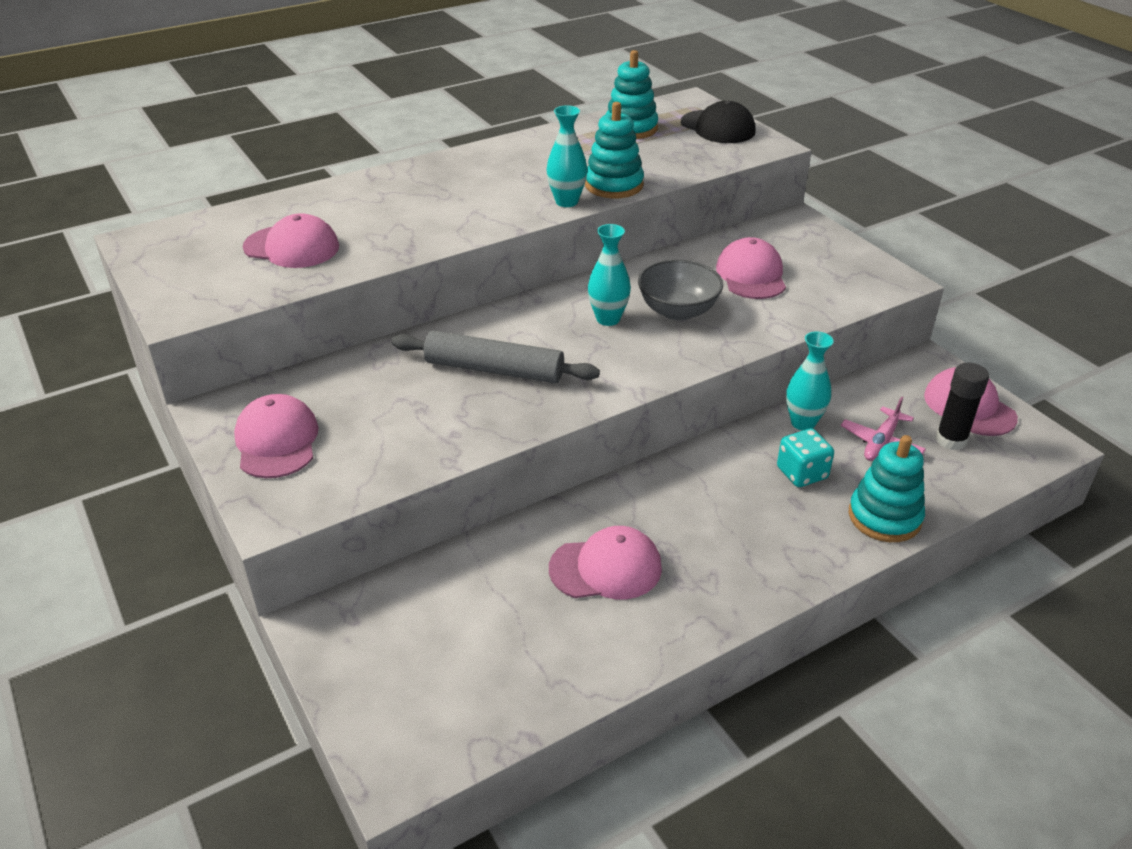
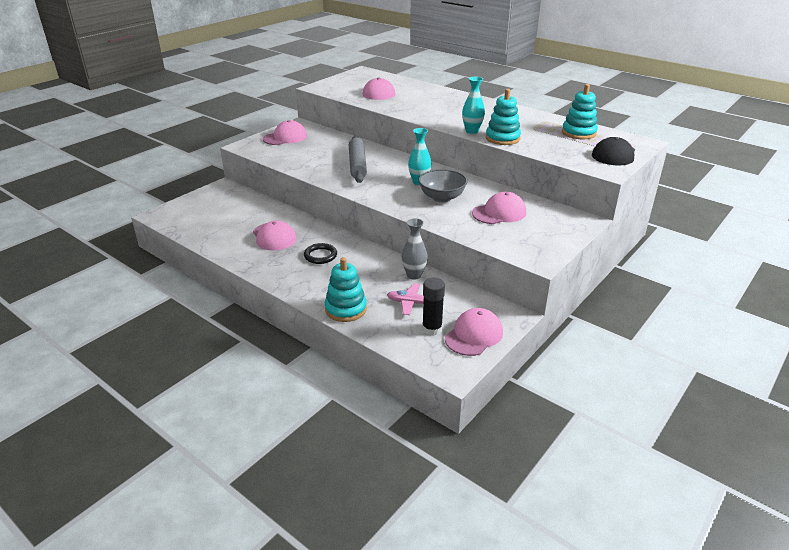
camera: 70 degrees right, 5 degrees down
turquoise dice [777,428,834,487] -> none
turquoise vase [786,331,834,431] -> grey vase [402,218,428,280]
none -> black ring [304,243,337,264]

